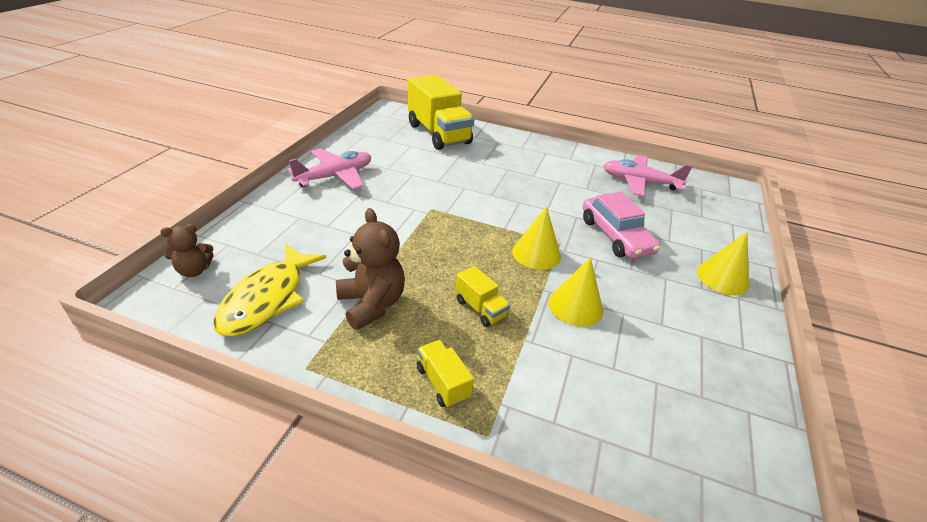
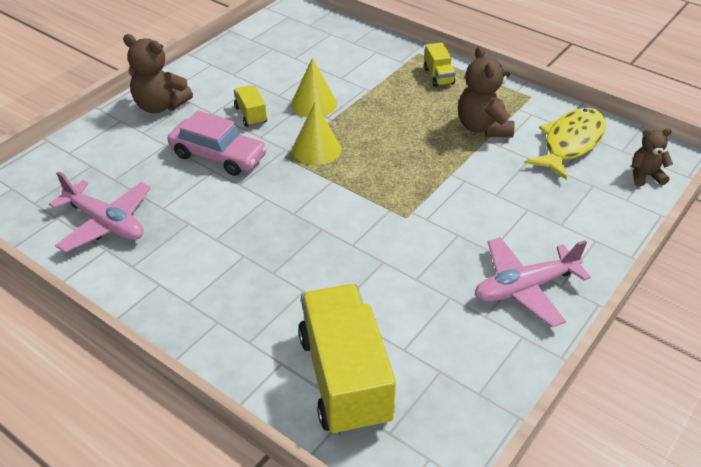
camera: 160 degrees left, 5 degrees up
yellow truck [455,266,510,327] -> yellow truck moved to [234,85,267,127]
pink car [583,192,660,259] -> pink car turned 120 degrees clockwise [167,110,267,176]
yellow cone [697,232,749,295] -> brown teddy bear [123,34,193,113]

